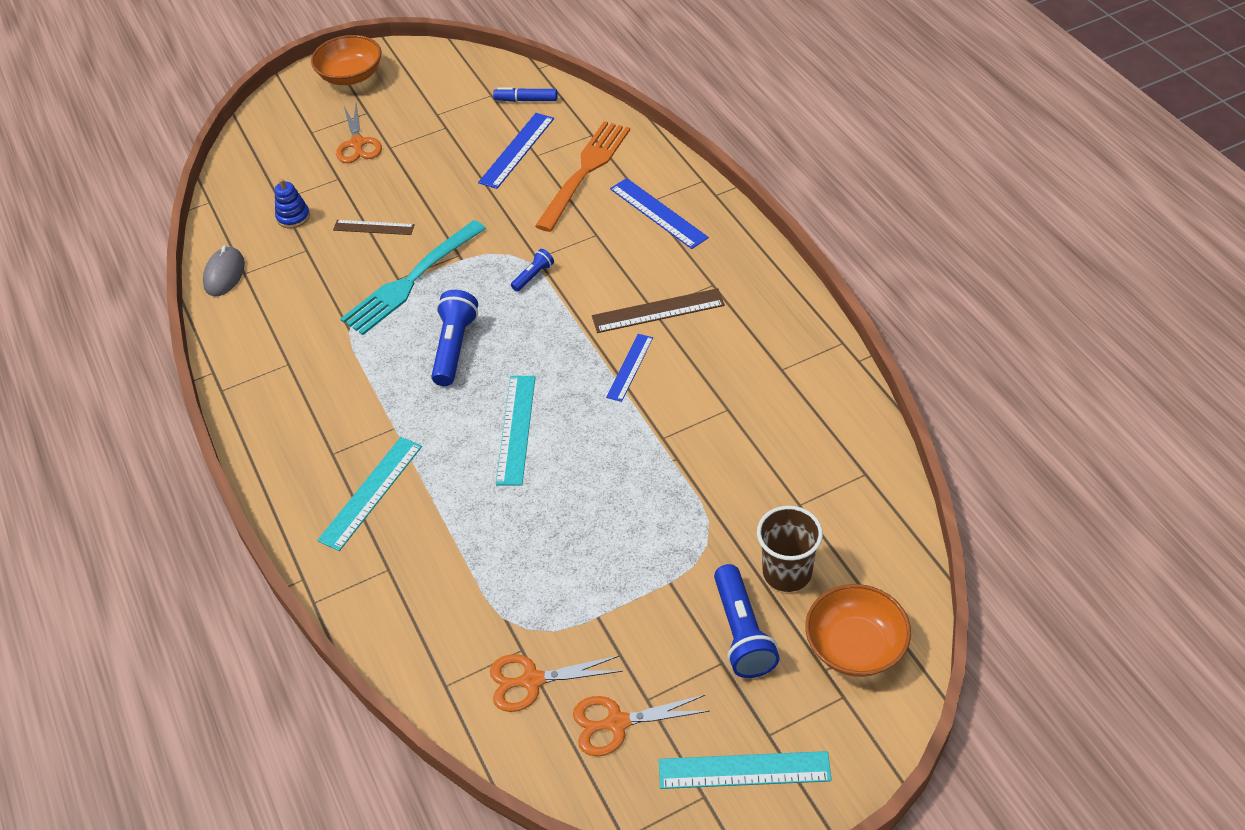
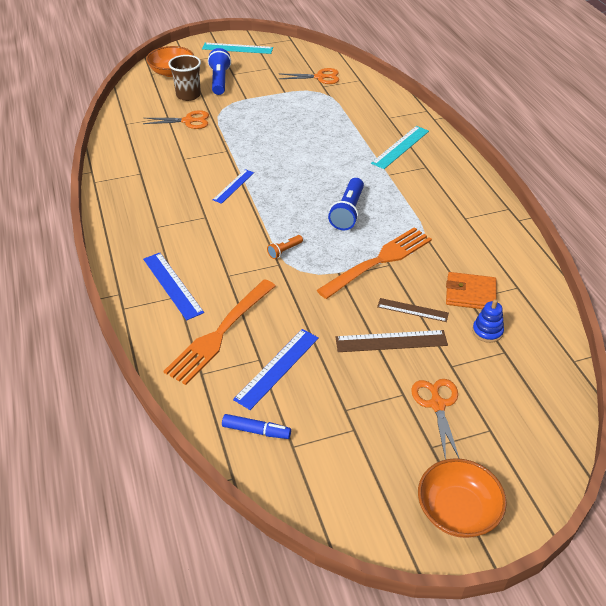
camera: 175 degrees left, 5 degrees down
grey mouse [203,245,245,296] -> none
turquoise fork [340,220,486,335] -> orange fork [317,227,432,299]
turquoise ruler [496,376,535,486] -> none
blue flashlight [511,249,554,292] -> orange flashlight [267,235,303,259]
orange scissors [573,695,710,756] -> orange scissors moved to [143,110,209,129]
brown ruler [592,288,725,333] -> brown ruler moved to [335,330,448,352]
none -> orange wallet [446,272,496,309]

